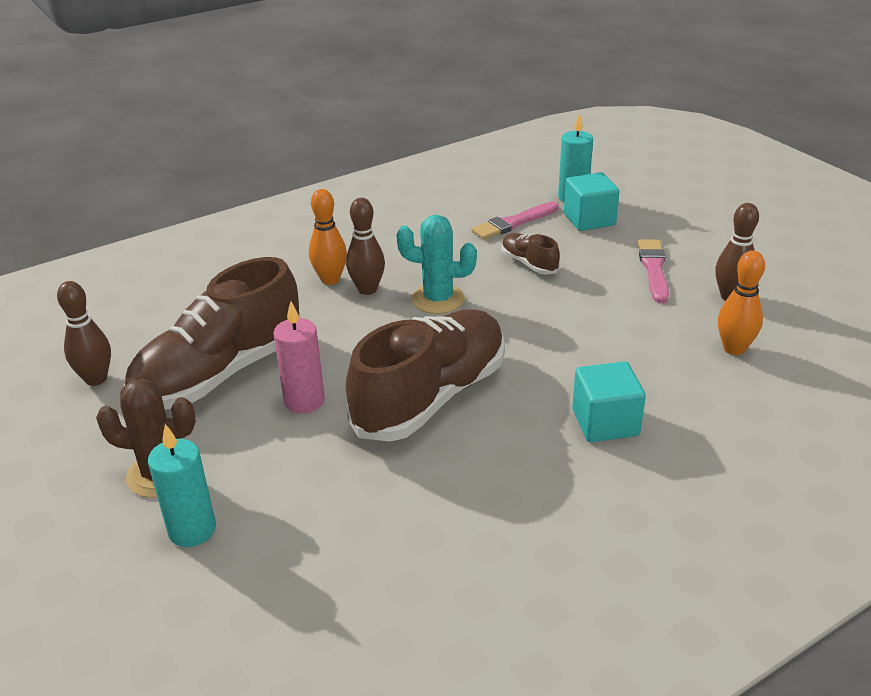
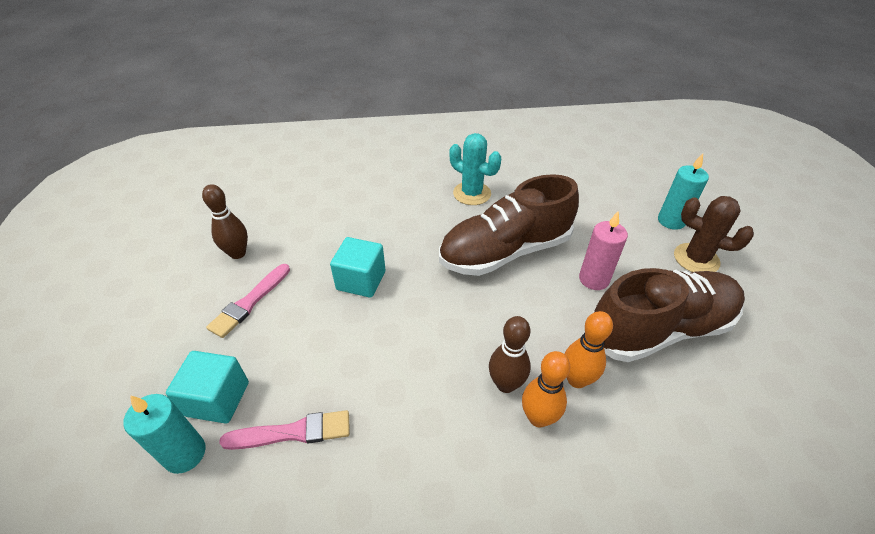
camera: 155 degrees left, 10 degrees up
brown bowling pin [57,281,111,386] -> none
turquoise cactus [396,215,477,314] -> turquoise cactus moved to [450,133,501,205]
brown shoe [501,233,560,275] -> none
turquoise cube [572,361,646,442] -> turquoise cube moved to [330,237,386,298]
orange bowling pin [718,251,765,355] -> orange bowling pin moved to [565,311,613,388]

